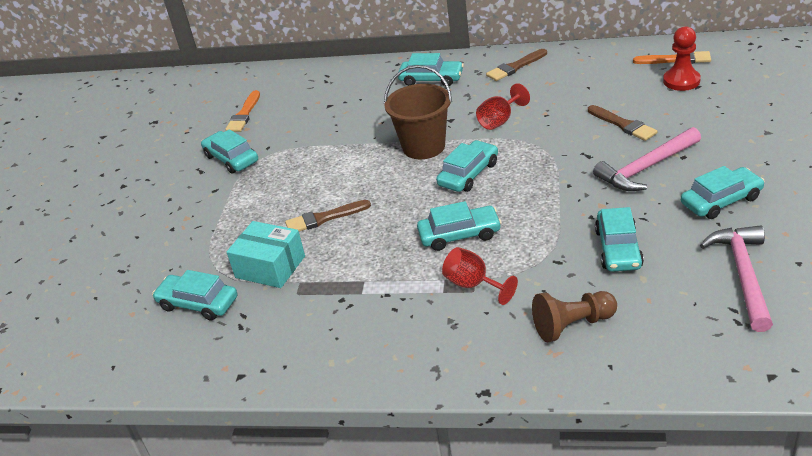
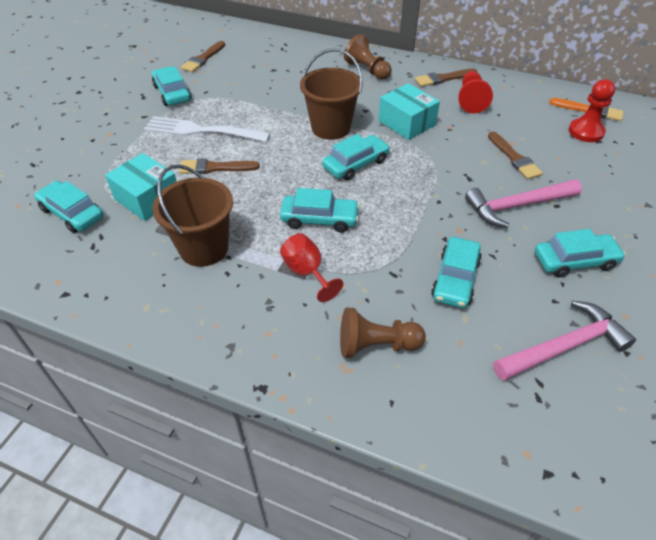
camera: 10 degrees right, 10 degrees up
orange brush [225,90,260,132] -> brown brush [181,41,225,72]
turquoise car [398,53,464,86] -> brown pawn [344,34,392,80]
red goblet [476,83,530,130] -> turquoise box [379,83,440,140]
pink hammer [700,225,773,332] -> pink hammer turned 45 degrees clockwise [493,301,636,381]
none -> white fork [144,116,270,142]
none -> brown bucket [152,165,233,267]
none -> red pawn [458,71,493,114]

